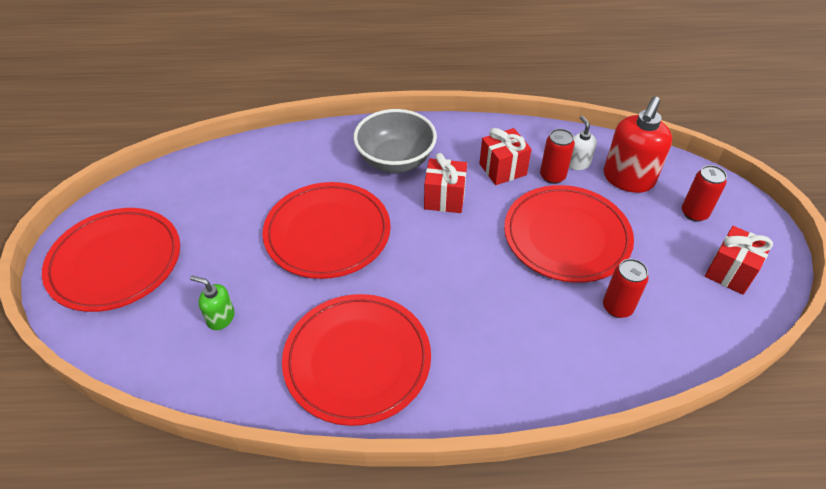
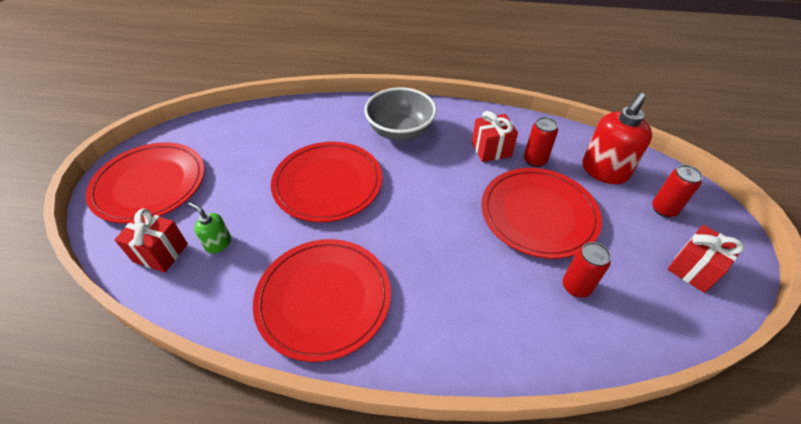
camera: 10 degrees right, 0 degrees up
red gift [424,153,467,213] -> red gift moved to [114,208,188,273]
white soap dispenser [569,116,597,170] -> none

